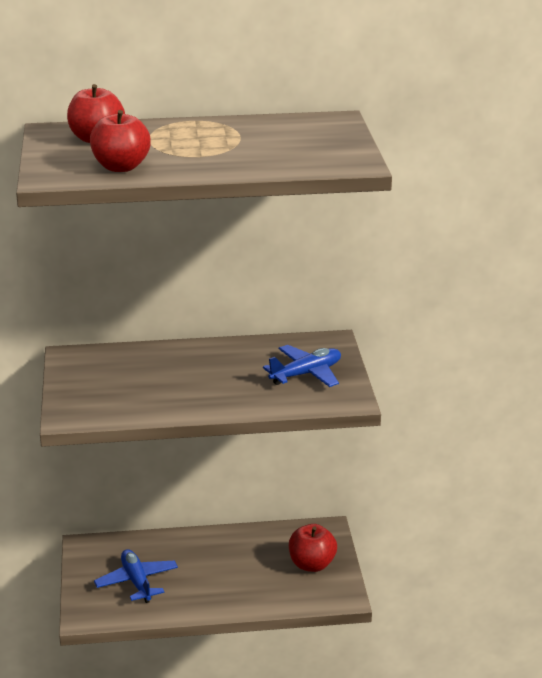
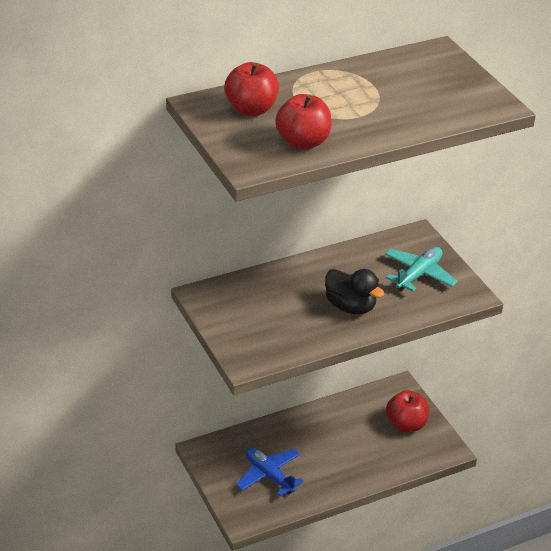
camera: 20 degrees left, 10 degrees up
blue plane [263,345,341,387] -> turquoise plane [385,247,458,291]
none -> black duck [325,269,384,315]

